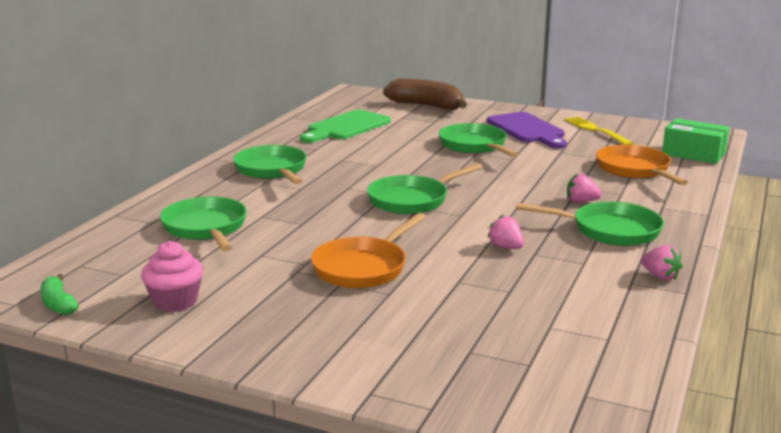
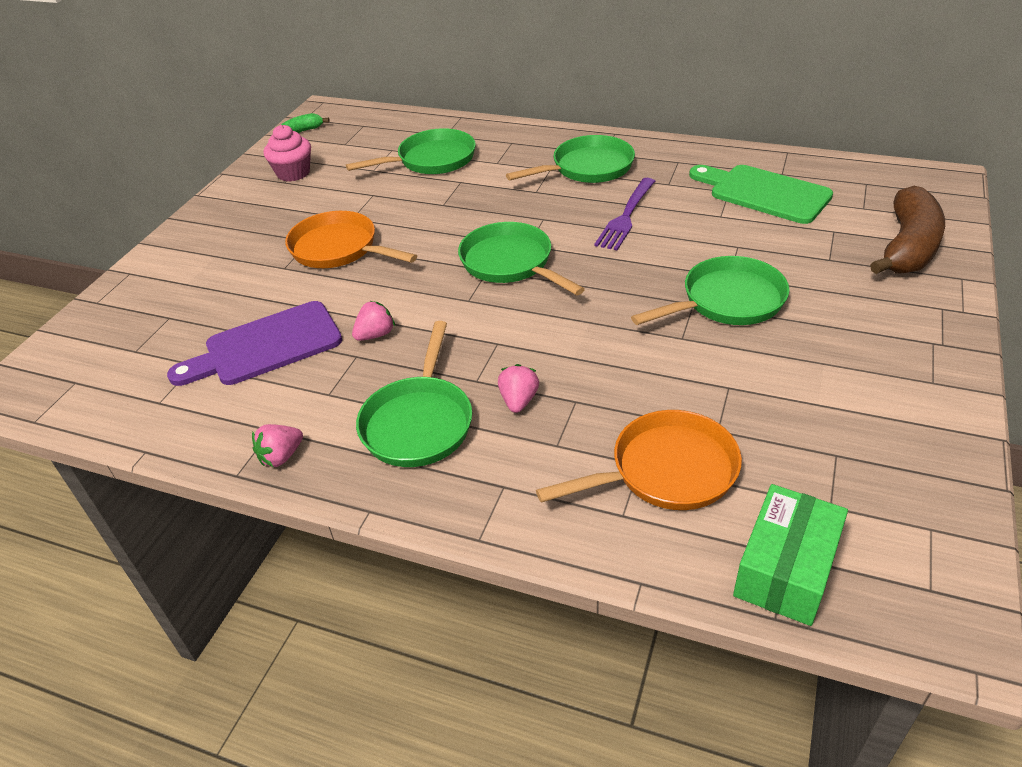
camera: 90 degrees right, 20 degrees up
purple cutting board [487,112,567,149] -> purple cutting board moved to [167,301,342,386]
yellow fork [564,117,634,145] -> none
none -> purple fork [594,178,655,250]

